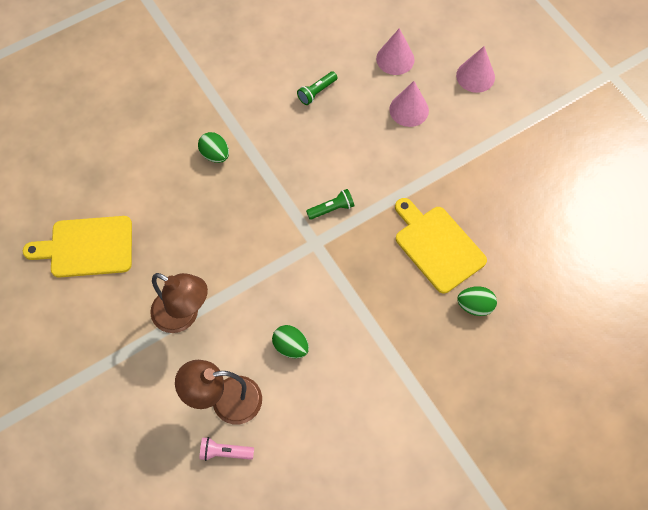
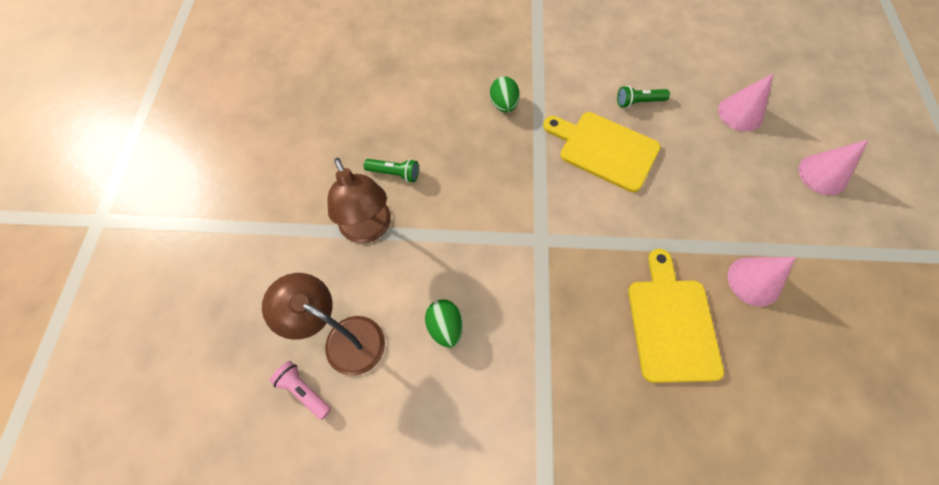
camera: 35 degrees right, 0 degrees up
yellow cutting board [23,216,132,278] -> yellow cutting board moved to [543,112,661,192]
green flashlight [306,189,354,220] -> green flashlight moved to [364,159,419,182]
pink cone [389,81,429,127] -> pink cone moved to [728,257,796,307]
green egg [457,286,497,316] -> none

